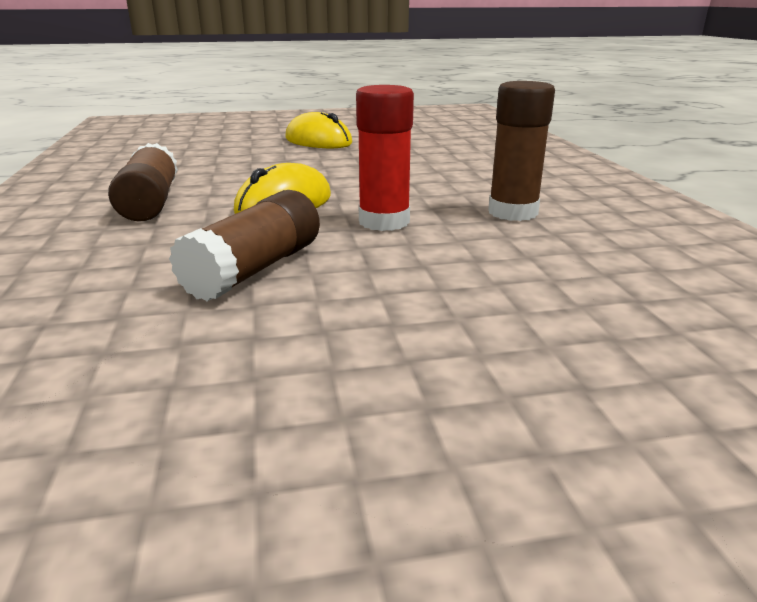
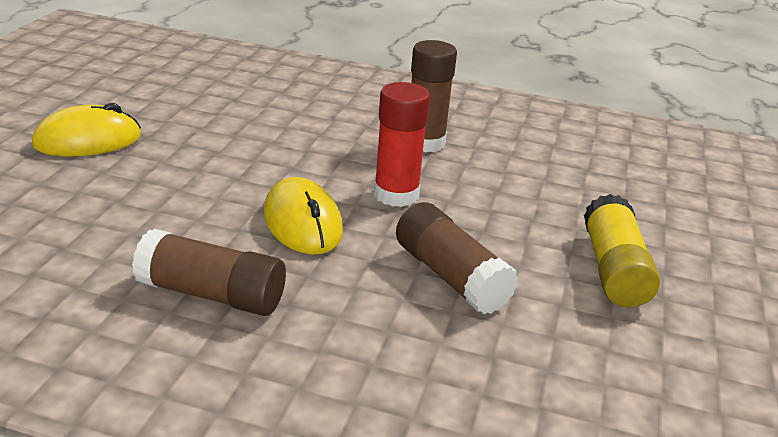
camera: 65 degrees left, 5 degrees up
none -> yellow glue stick [584,194,660,307]

